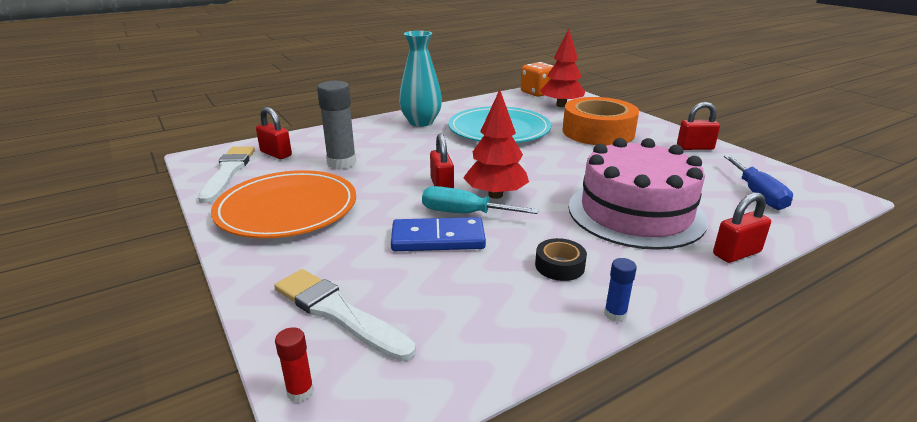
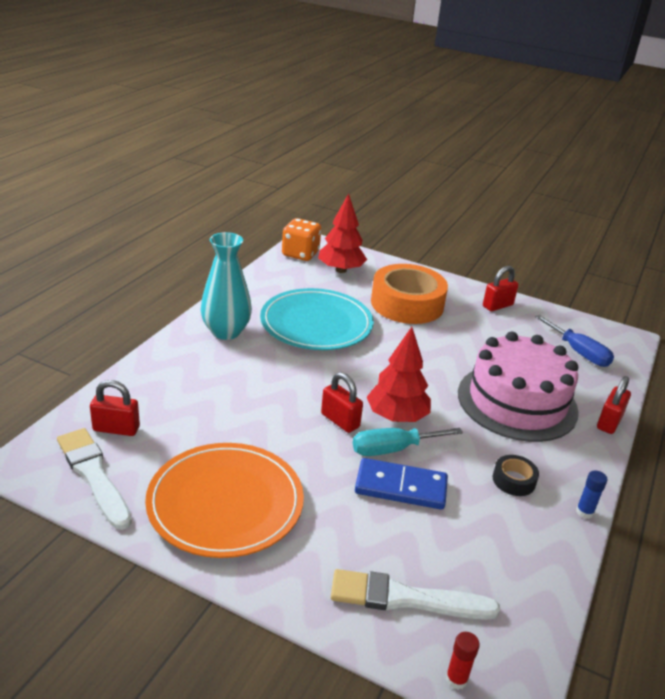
camera: 35 degrees left, 5 degrees up
grey glue stick [317,81,356,169] -> none
blue domino [391,217,486,251] -> blue domino turned 45 degrees clockwise [355,458,448,510]

